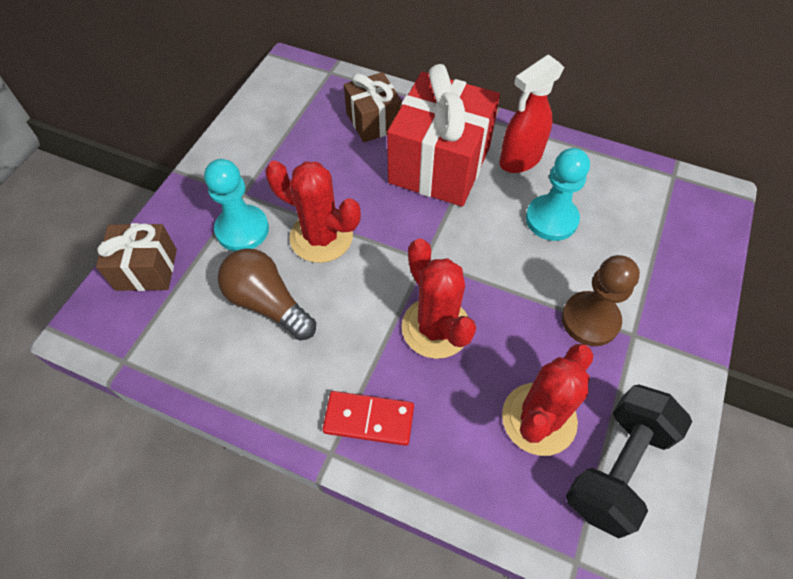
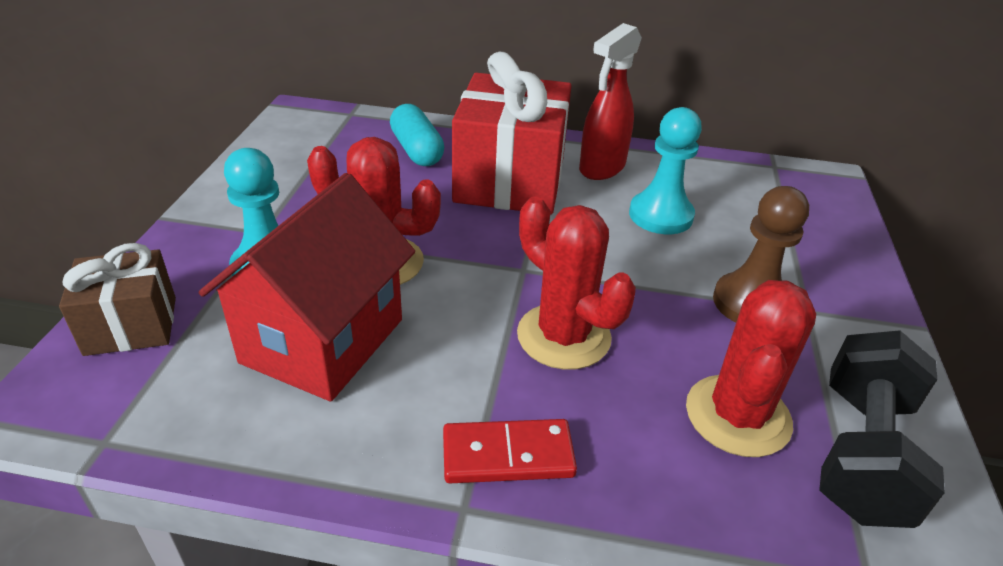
camera: 15 degrees left, 20 degrees down
brown light bulb [218,248,316,341] -> red house [199,173,415,401]
brown gift [344,72,402,142] -> turquoise capsule [390,104,444,166]

